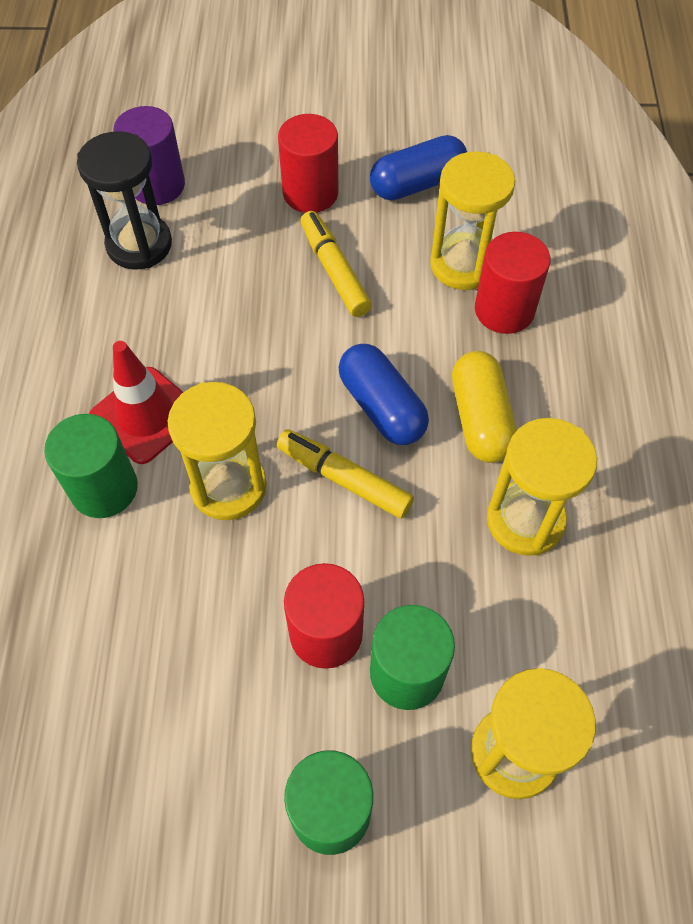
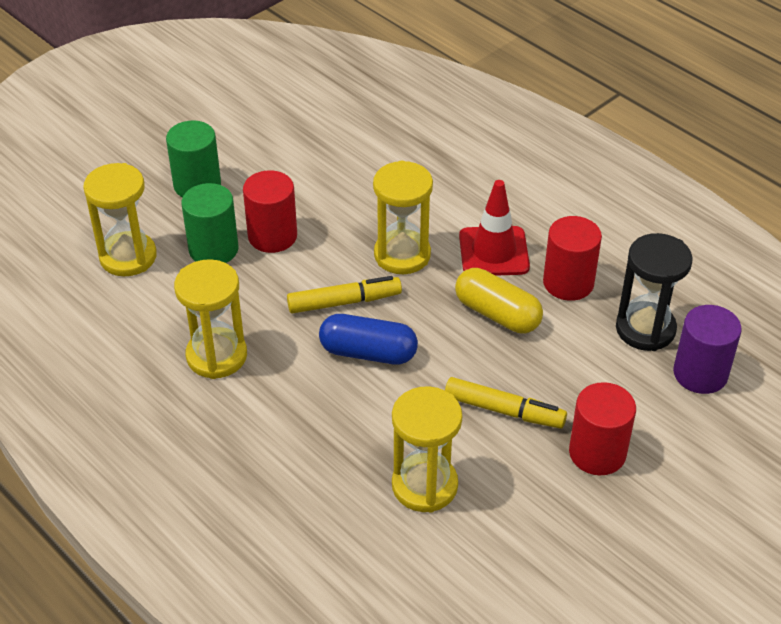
camera: 135 degrees right, 15 degrees down
green cylinder [44,414,138,518] -> none
blue capsule [370,135,467,200] -> none
yellow capsule [452,351,517,463] -> yellow capsule moved to [455,268,543,333]
red cylinder [475,232,551,334] -> red cylinder moved to [543,216,602,301]

